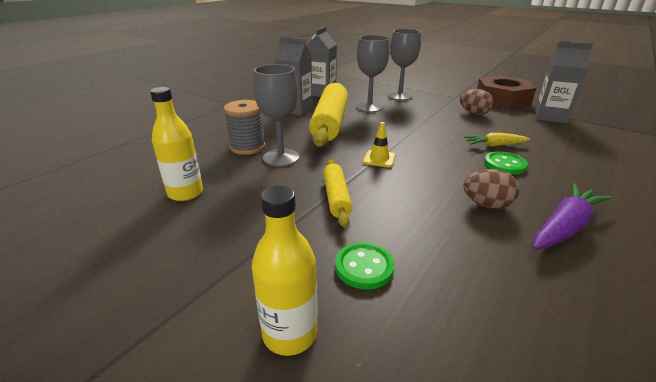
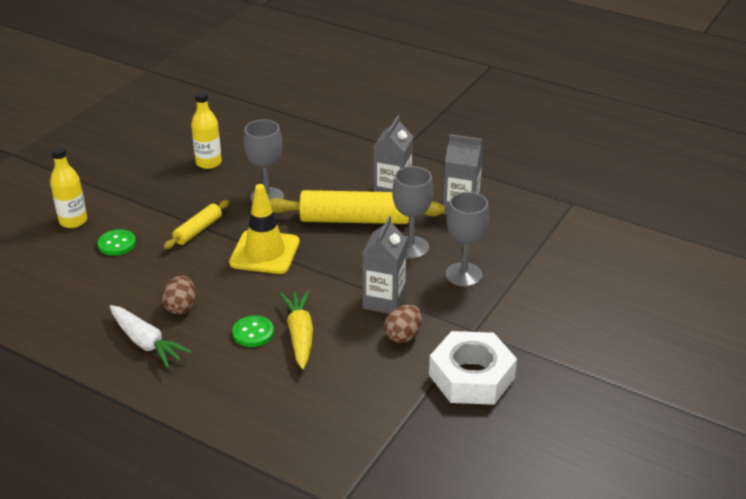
camera: 85 degrees right, 5 degrees up
grey spool [224,100,266,155] -> none
yellow rolling pin [323,159,352,227] -> yellow rolling pin turned 45 degrees counterclockwise [164,200,229,249]
yellow traffic cone [363,122,395,168] -> yellow traffic cone [229,184,300,274], size x2.10
yellow carrot [464,133,530,147] -> yellow carrot [280,290,313,369], size x1.54
brown nut [477,76,536,109] -> white nut [429,331,517,405]
purple carrot [533,183,612,249] -> white carrot [110,305,192,368]
grey carton [535,41,593,123] -> grey carton moved to [362,216,407,314]

